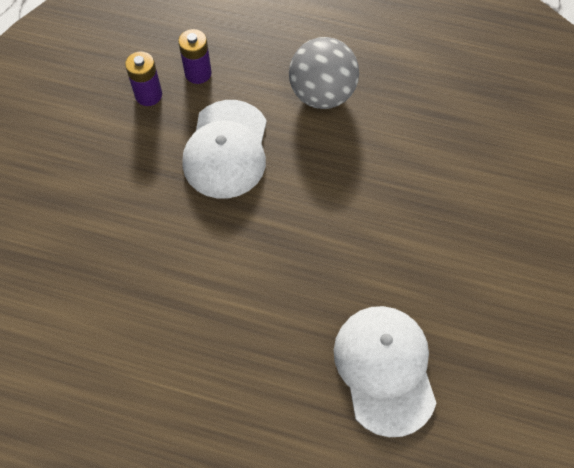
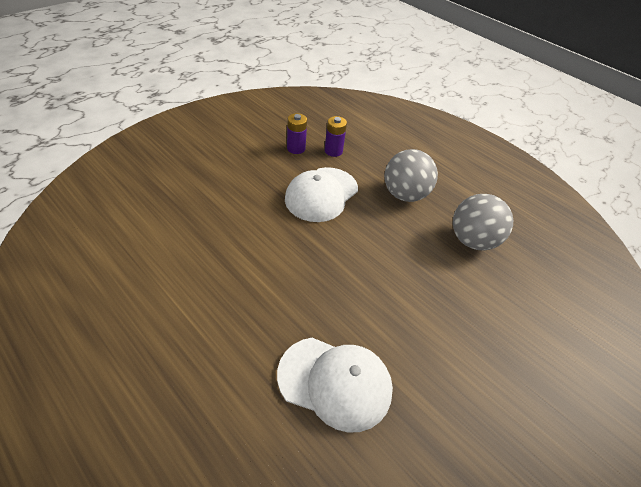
camera: 25 degrees right, 15 degrees down
white cap [334,306,437,437] -> white cap turned 90 degrees clockwise [277,338,393,433]
none -> grey ball [453,194,513,250]

